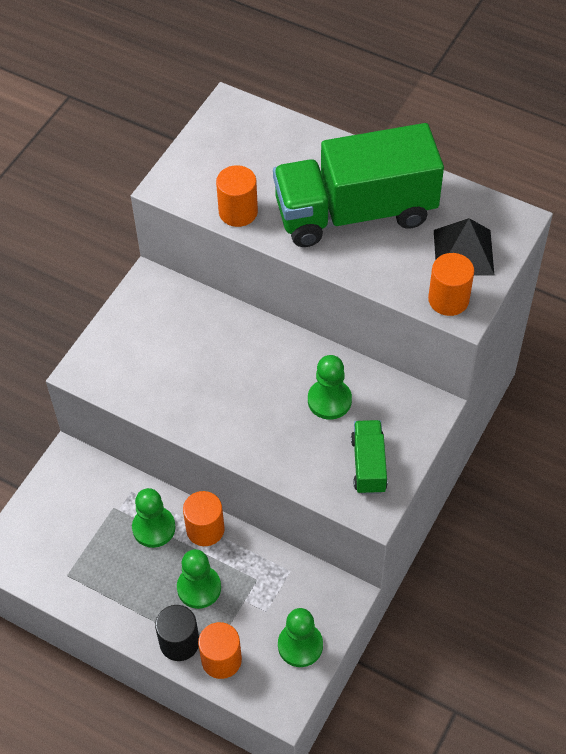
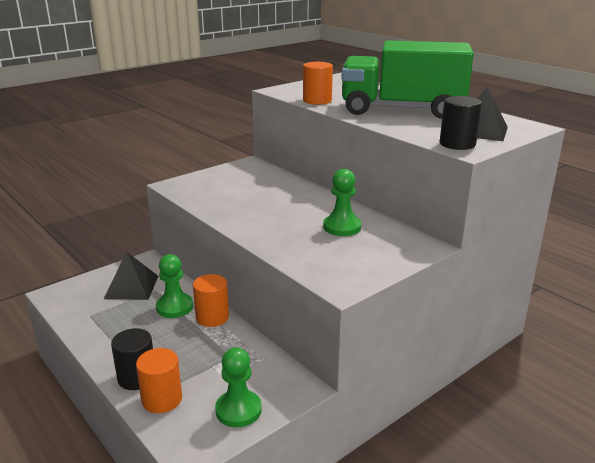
camera: 20 degrees right, 30 degrees down
green pawn [177,549,221,609] -> none
green truck [351,420,388,494] -> none
orange cylinder [428,253,474,316] -> black cylinder [440,96,482,150]
none -> black pyramid [104,251,158,300]

